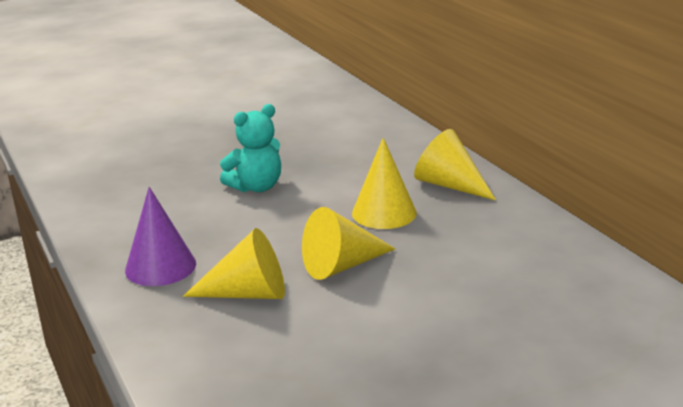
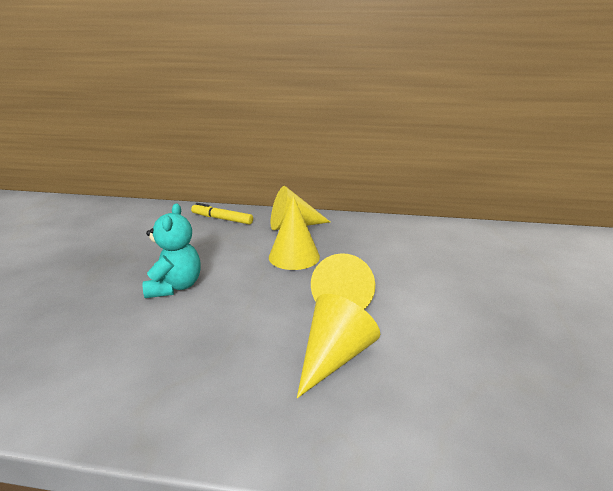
camera: 55 degrees left, 0 degrees up
purple cone [125,187,196,286] -> none
none -> yellow marker [191,203,253,225]

